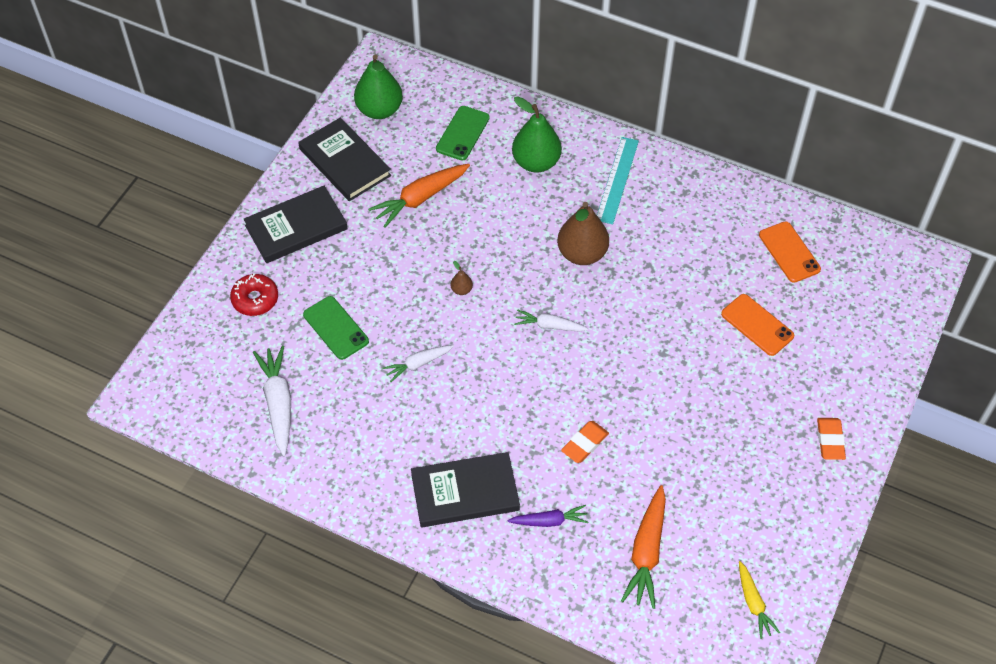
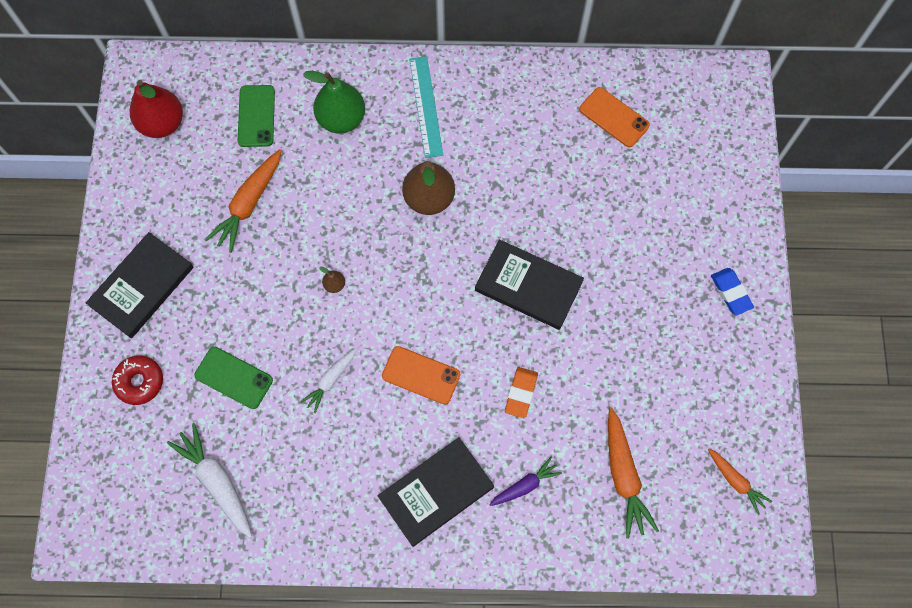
camera: 25 degrees left, 15 degrees up
black book [299,118,391,201] -> black book moved to [475,239,584,330]
green pear [354,54,403,119] -> red pear [130,80,183,138]
white carrot [514,309,588,332] -> none
orange phone [721,294,794,356] -> orange phone moved to [382,346,460,404]
yellow carrot [739,561,780,639] -> orange carrot [708,449,772,515]
orange eraser [817,418,846,460] -> blue eraser [711,268,754,315]

